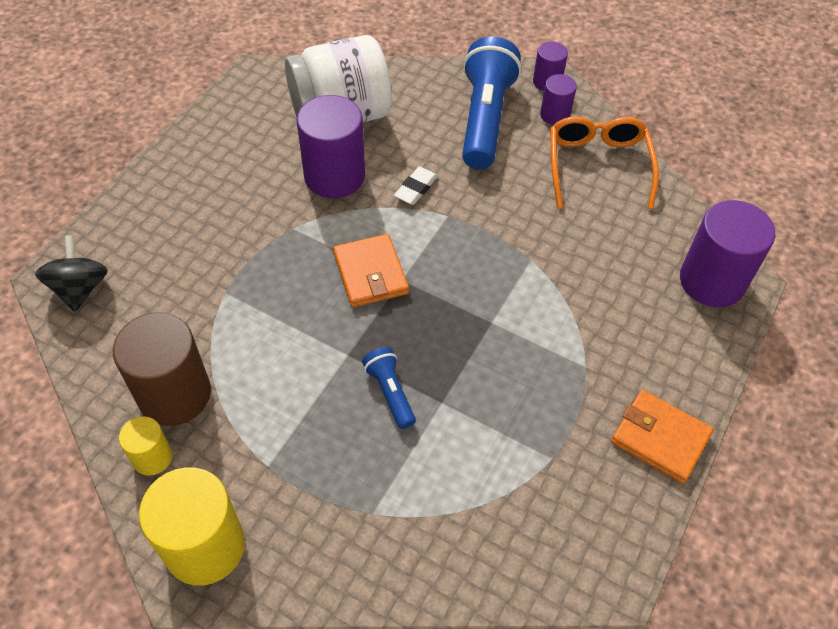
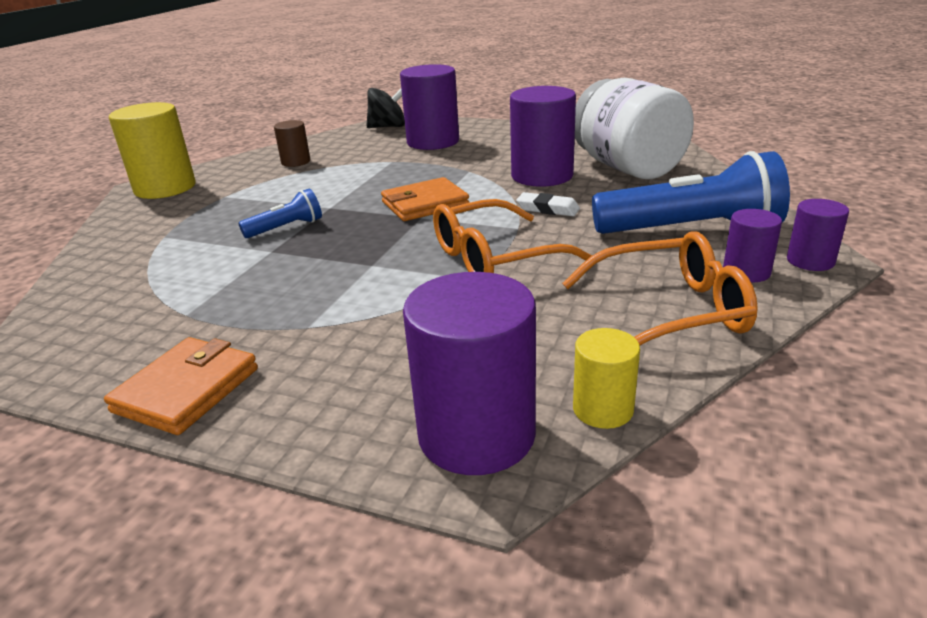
camera: 85 degrees right, 25 degrees down
brown cylinder [113,312,211,426] -> brown cylinder [274,120,310,167], size x0.53
yellow cylinder [119,416,172,476] -> yellow cylinder moved to [573,328,640,429]
none -> purple cylinder [400,64,459,150]
none -> orange glasses [433,199,592,273]

